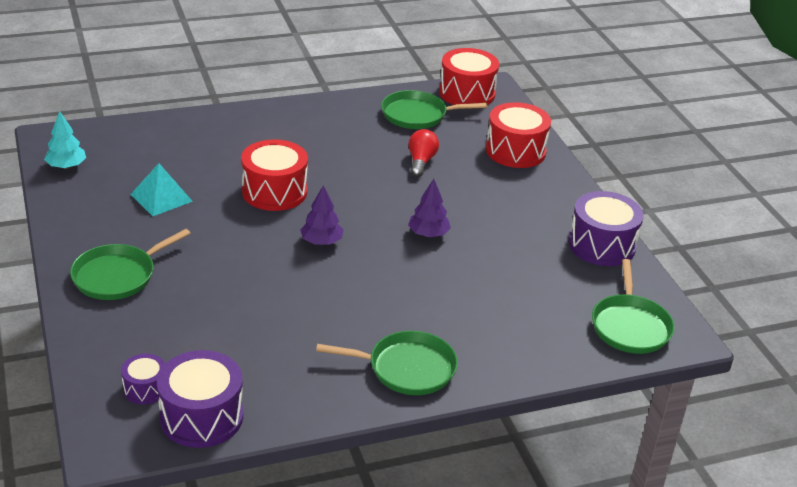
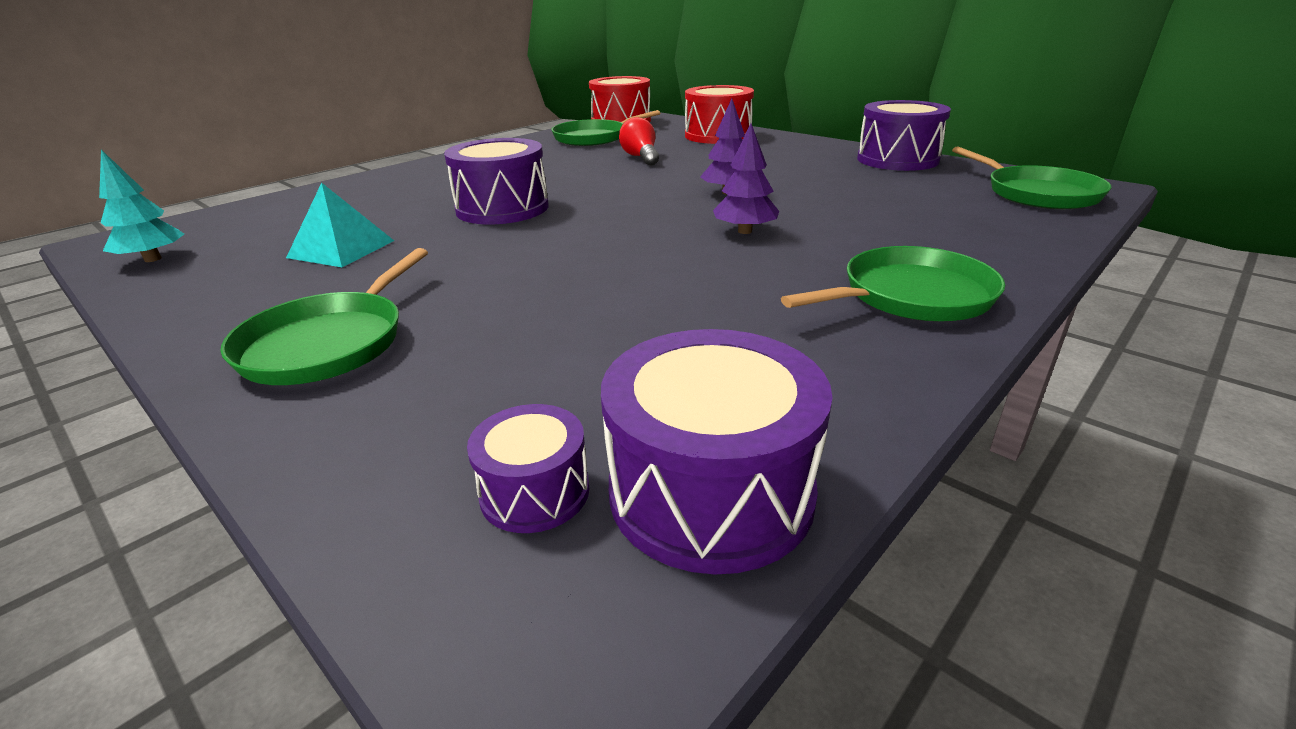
camera: 25 degrees left, 5 degrees down
red drum [241,139,308,211] -> purple drum [444,138,549,224]
purple tree [300,185,344,245] -> purple tree moved to [713,123,779,234]

